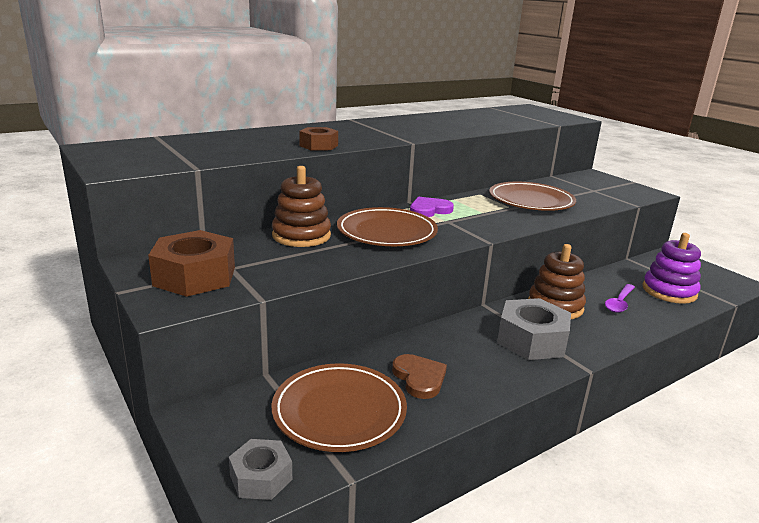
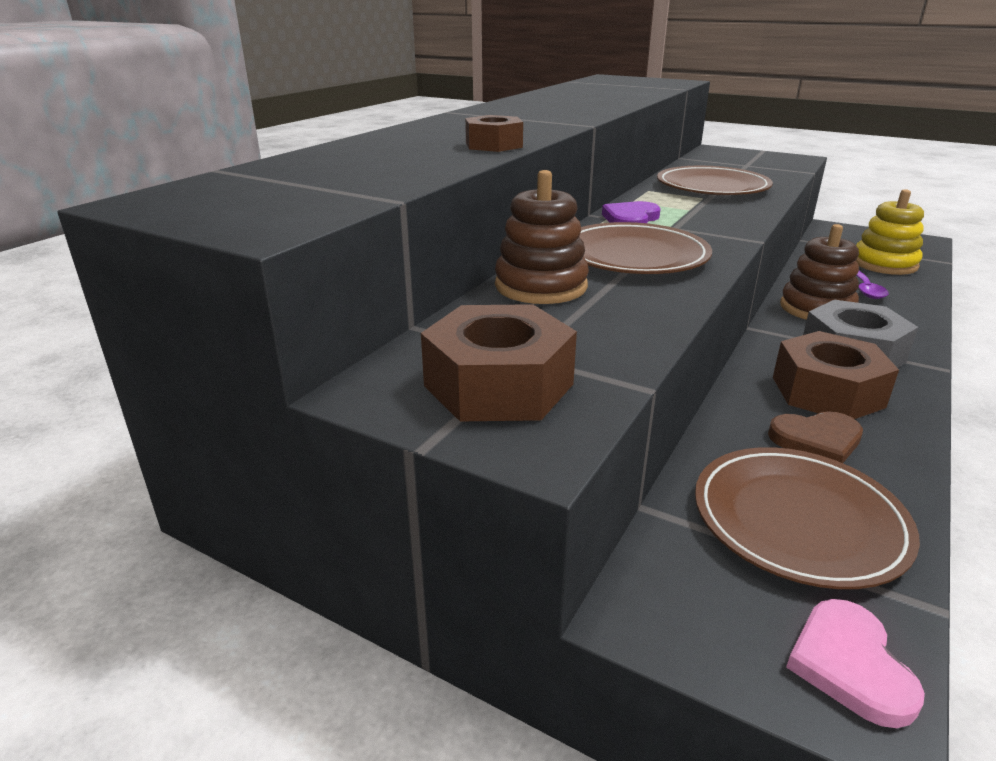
camera: 25 degrees left, 5 degrees up
grey nut [229,439,292,500] -> pink heart [786,599,925,728]
brown heart [392,354,447,399] -> brown heart turned 135 degrees clockwise [768,411,863,463]
purple stacking toy [642,233,701,304] -> yellow stacking toy [855,189,924,275]
none -> brown nut [773,331,899,419]

